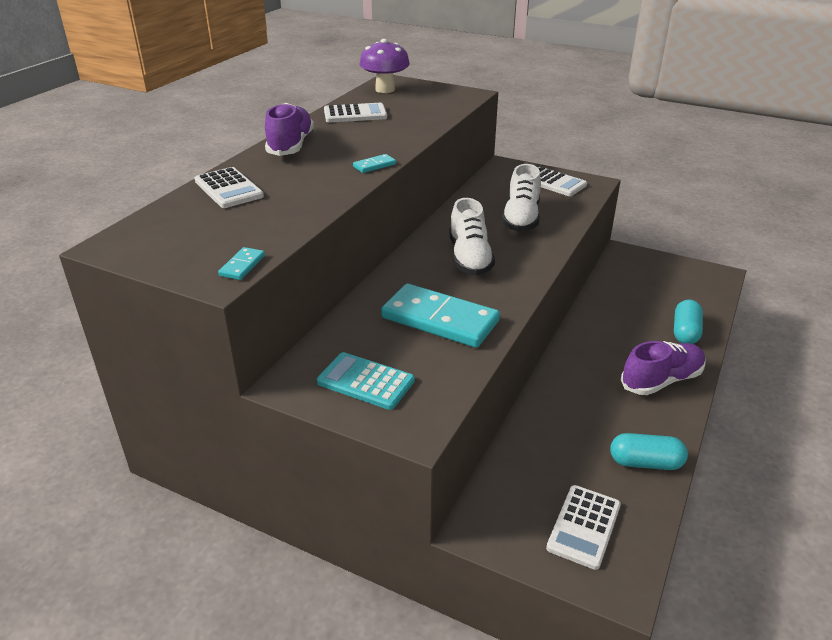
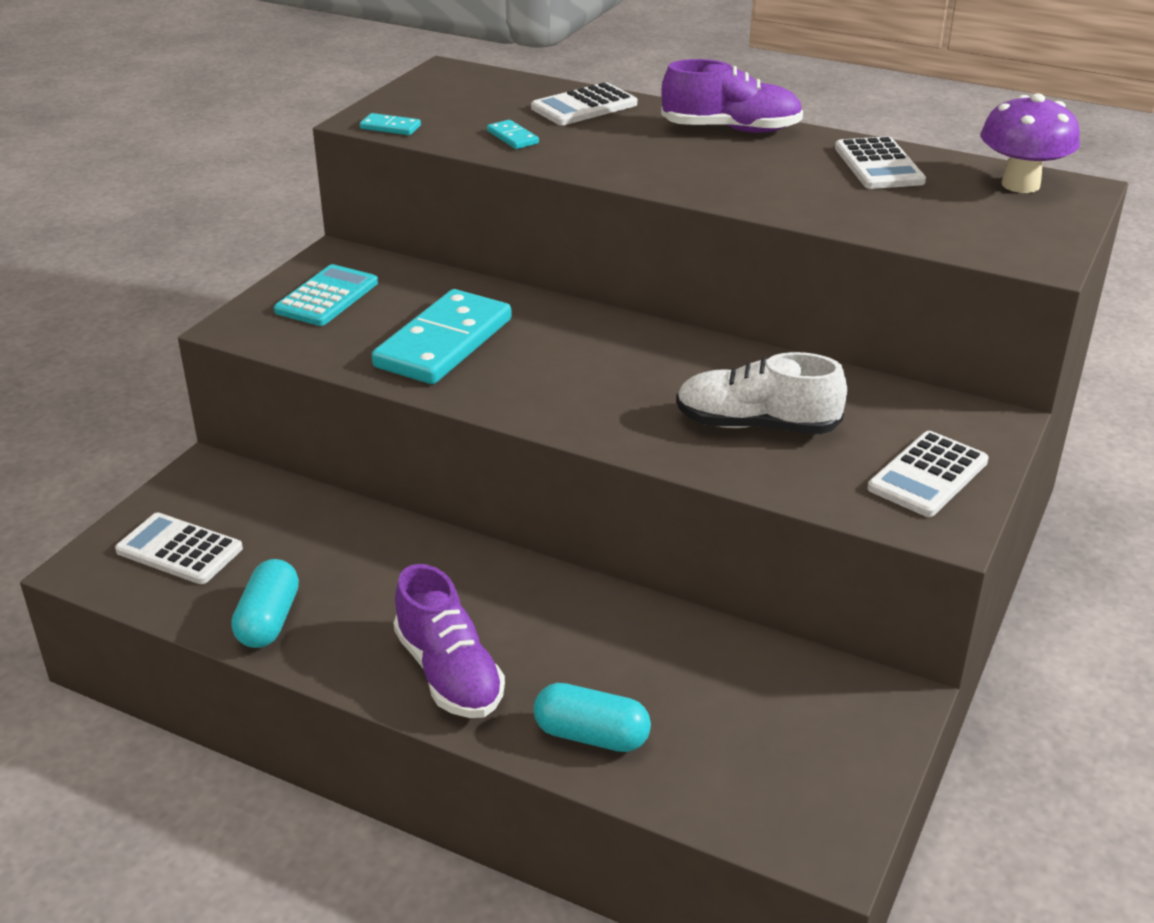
camera: 90 degrees right, 0 degrees up
turquoise domino [353,154,396,173] -> turquoise domino moved to [487,120,539,149]
white shoe [449,198,495,275] -> none

